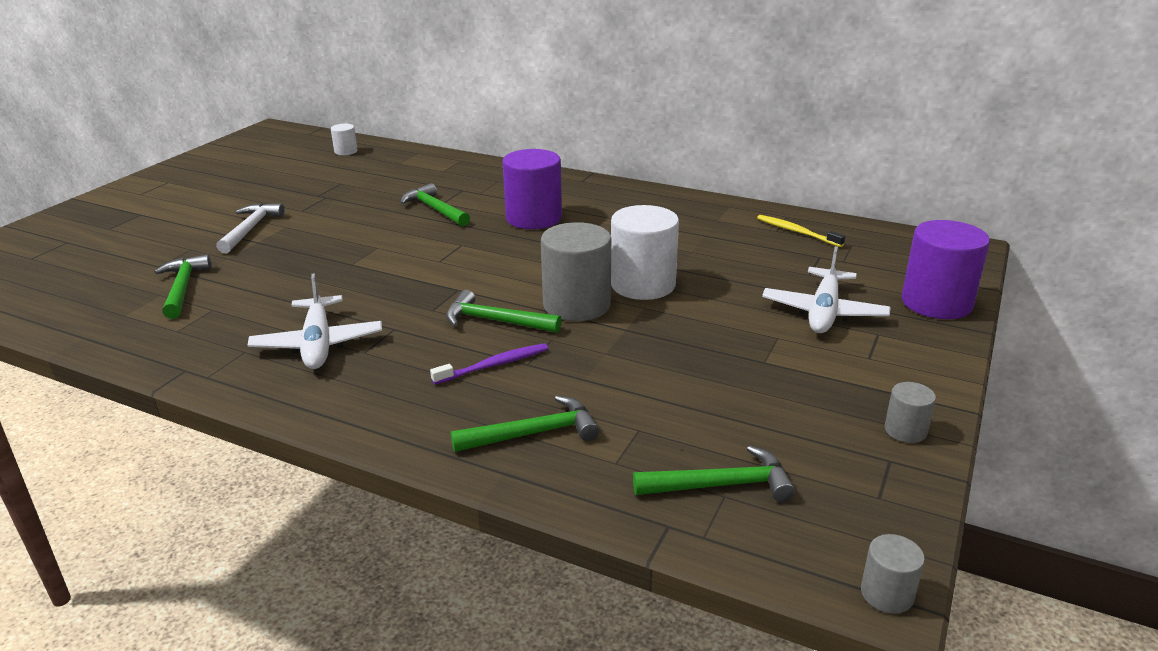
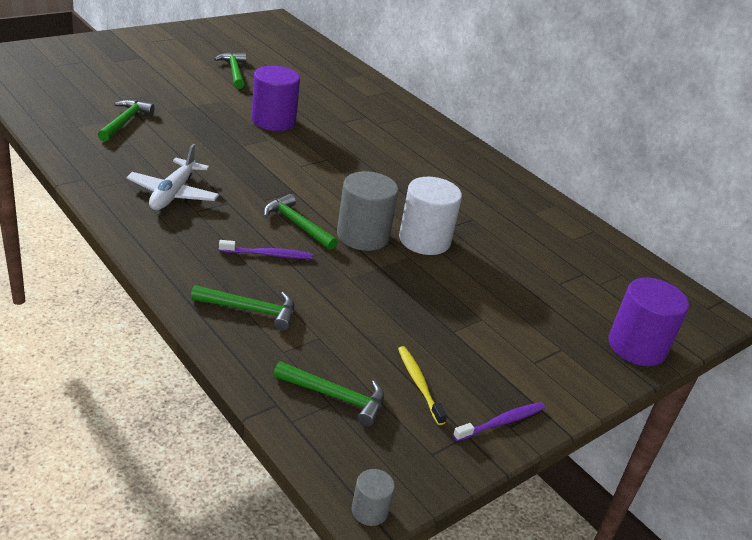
camera: 20 degrees right, 5 degrees up
white hammer [216,203,285,253] -> none
white cylinder [331,124,358,155] -> none
green hammer [400,183,470,226] -> green hammer moved to [214,52,247,89]
purple cylinder [503,149,562,229] -> purple cylinder moved to [252,66,300,131]
yellow toothbrush [757,215,845,247] -> yellow toothbrush moved to [398,346,447,425]
white plane [762,246,891,333] -> none
grey cylinder [885,382,936,443] -> purple toothbrush [453,402,545,442]

